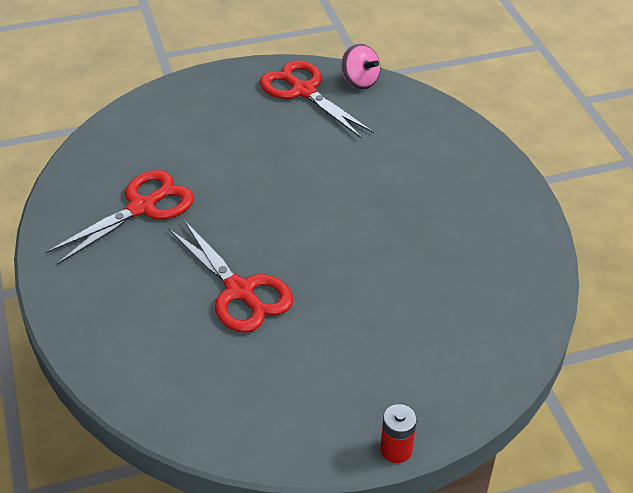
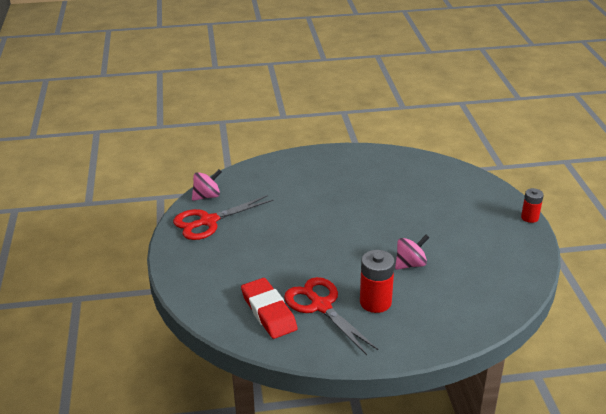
camera: 80 degrees left, 10 degrees down
red scissors [169,220,293,333] -> pink spinning top [395,235,429,270]
none -> red eraser [241,278,298,339]
none -> red battery [360,250,395,313]

